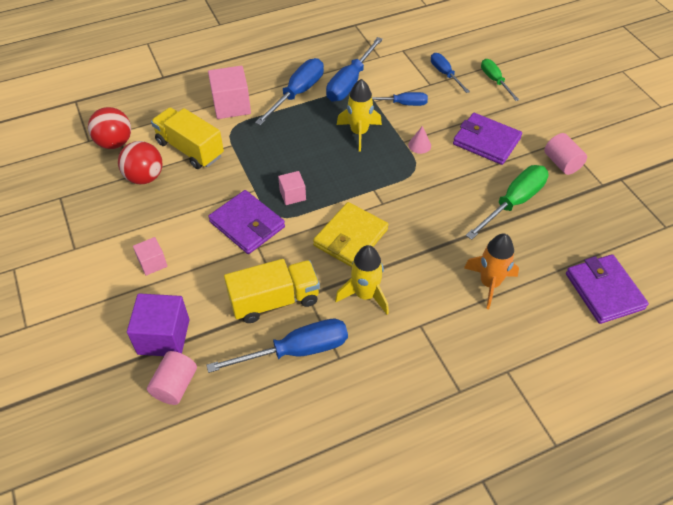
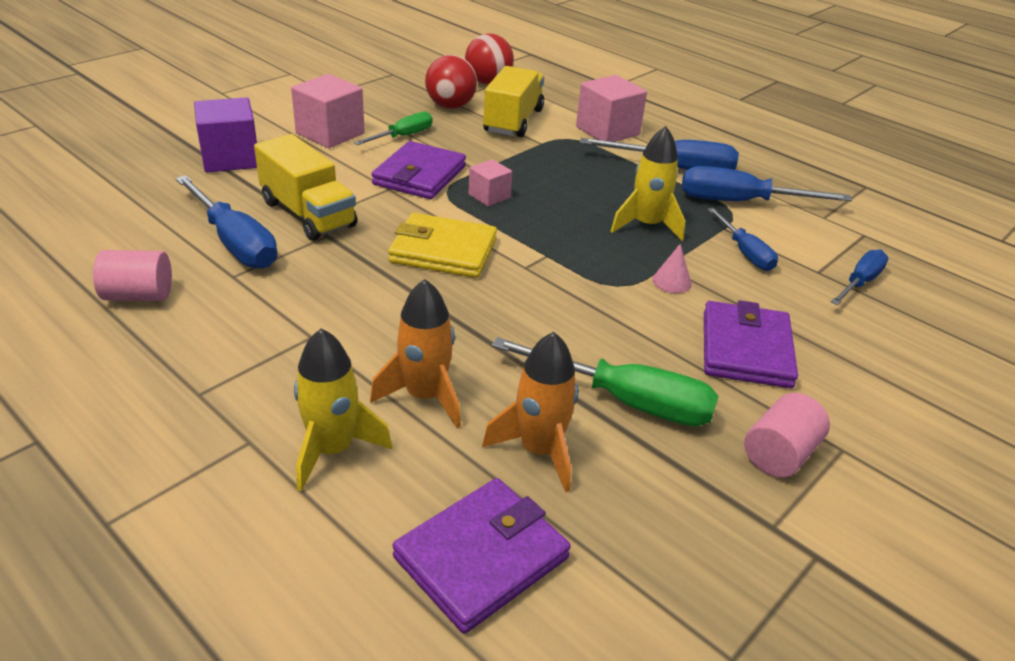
camera: 65 degrees right, 15 degrees down
pink cube [133,237,168,276] -> pink cube [291,74,365,148], size x1.77
pink cylinder [147,351,197,405] -> pink cylinder moved to [93,250,172,301]
yellow rocket [335,245,389,314] -> yellow rocket moved to [294,328,392,491]
green screwdriver [481,59,519,101] -> green screwdriver moved to [354,111,433,145]
none -> orange rocket [482,332,578,492]

